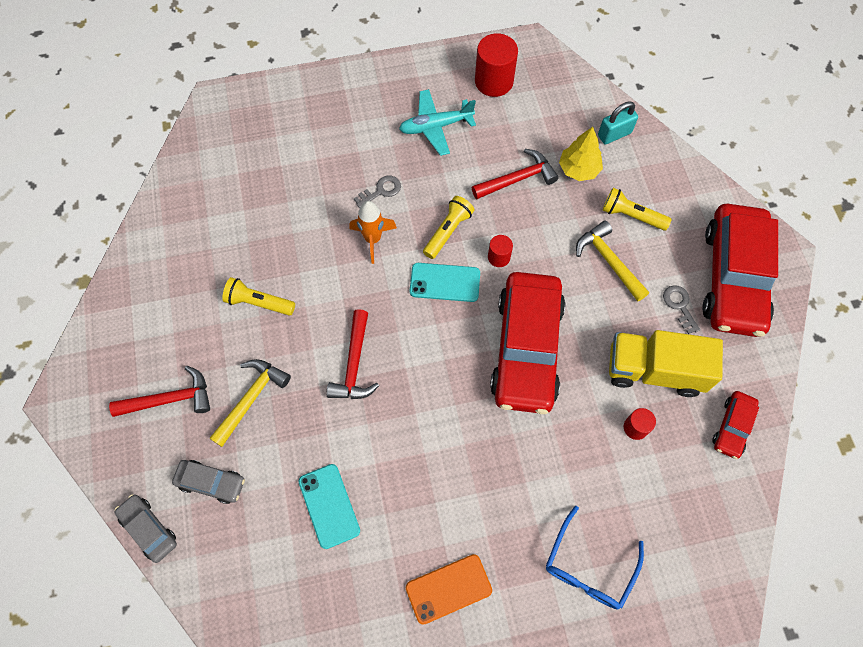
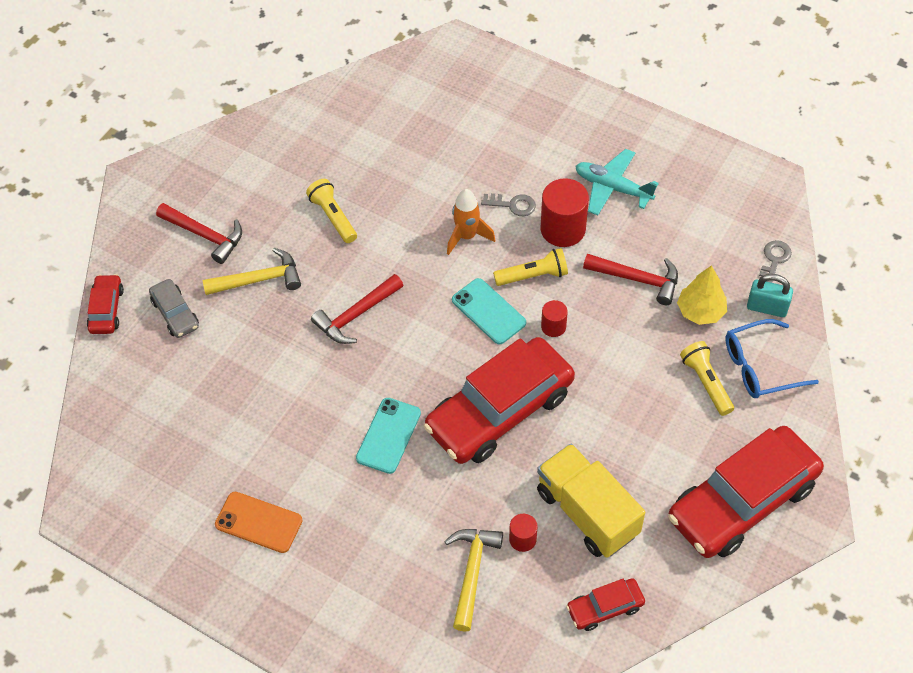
camera: 45 degrees right, 10 degrees down
grey car [114,494,177,563] -> red car [87,274,124,334]
turquoise phone [299,464,360,549] -> turquoise phone moved to [356,398,421,474]
red cylinder [475,33,518,97] -> red cylinder moved to [540,178,589,247]
blue glasses [546,506,644,610] -> blue glasses moved to [725,319,819,398]
yellow hammer [576,220,649,301] -> yellow hammer moved to [444,529,503,632]
grey key [663,285,700,334] -> grey key moved to [759,240,792,283]

